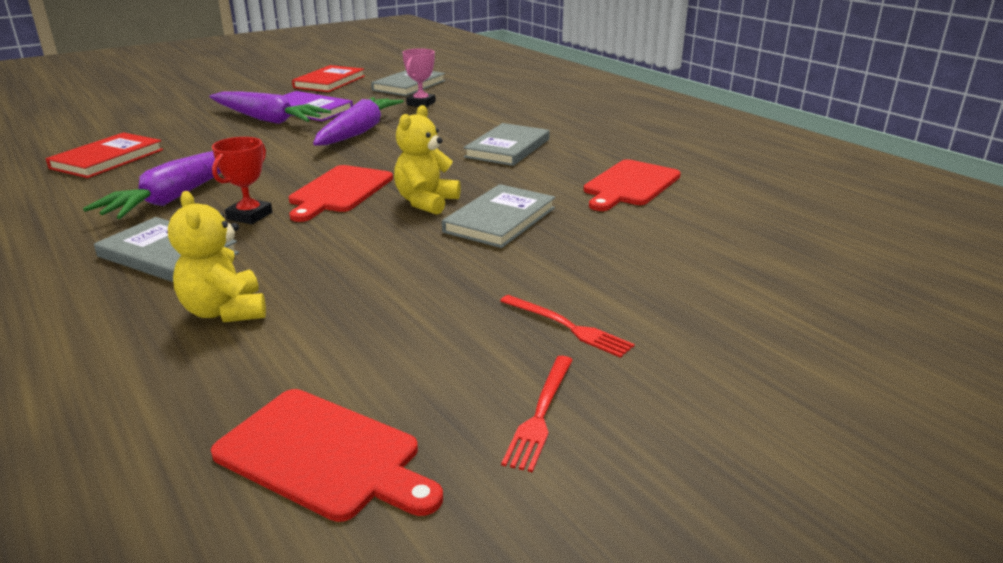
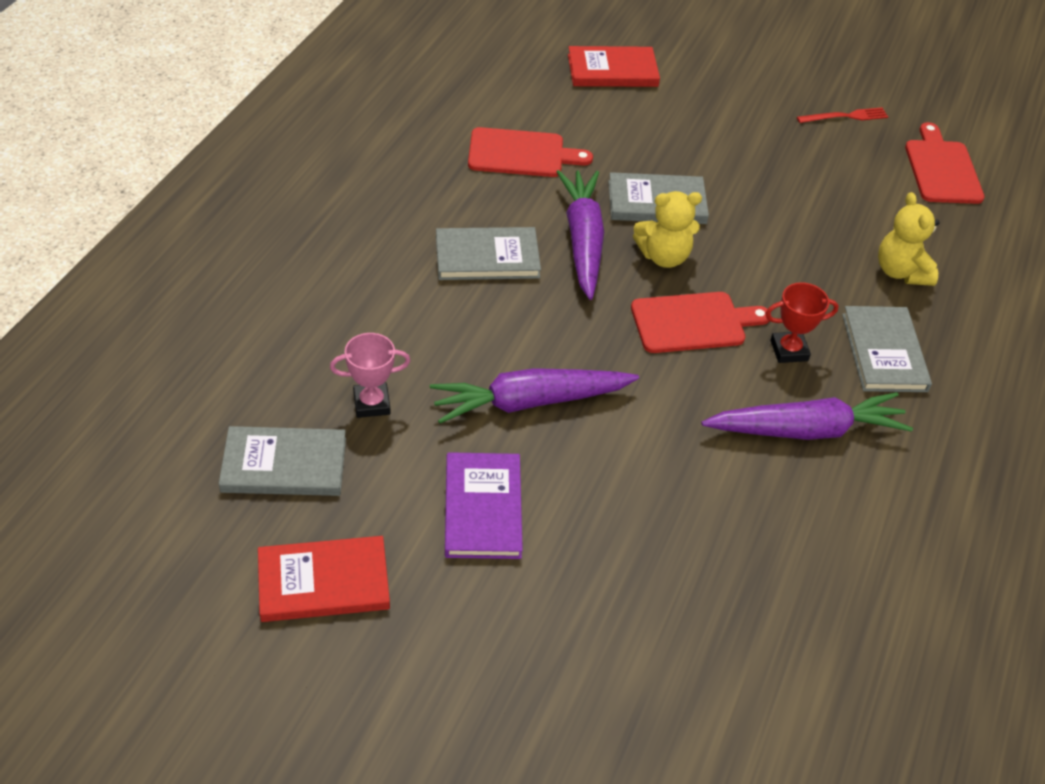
camera: 125 degrees left, 20 degrees up
red book [46,132,163,178] -> red book moved to [568,46,660,87]
yellow teddy bear [168,191,266,322] -> yellow teddy bear turned 135 degrees clockwise [878,192,940,286]
purple carrot [209,91,331,124] -> purple carrot moved to [556,170,604,300]
red fork [500,295,635,358] -> none

